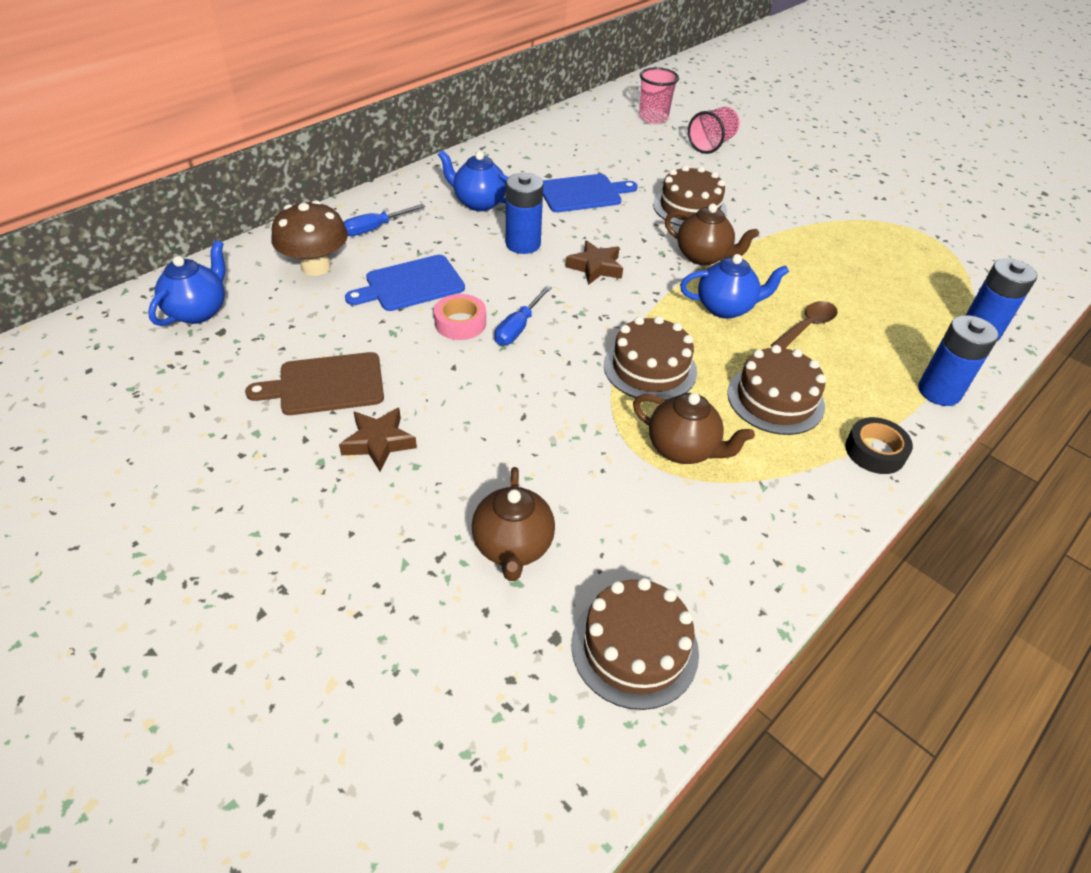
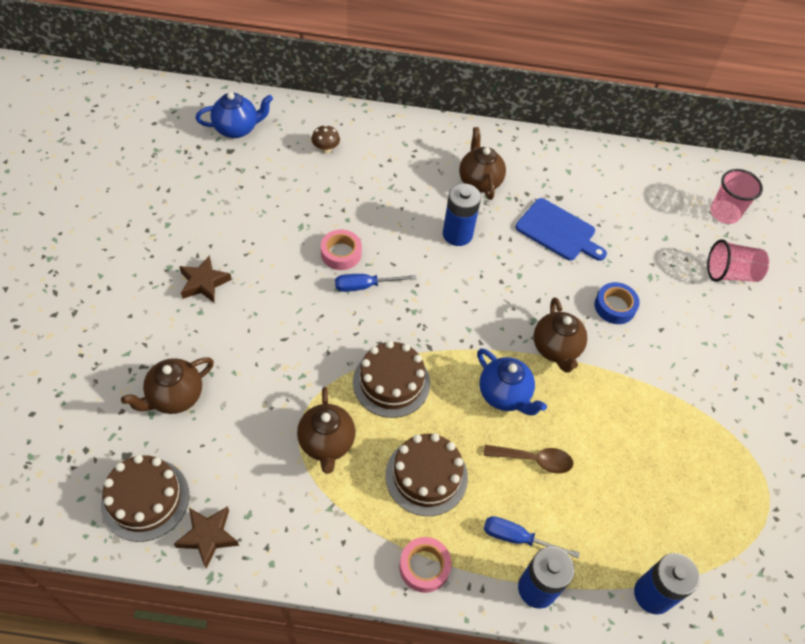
camera: 50 degrees right, 10 degrees up
brown cutting board [245,352,384,415] -> none
brown mushroom [272,200,348,276] -> brown mushroom [311,125,340,153], size x0.51
blue screwdriver [344,204,425,236] -> blue screwdriver moved to [484,516,580,558]
blue cutting board [345,255,465,311] -> none
blue teapot [438,150,508,211] -> brown teapot [459,127,506,200]
brown star [565,240,623,285] -> brown star moved to [174,506,239,569]
brown cake [653,165,727,226] -> blue tape [595,282,640,324]
black tape [845,417,913,474] -> pink tape [399,537,452,593]

